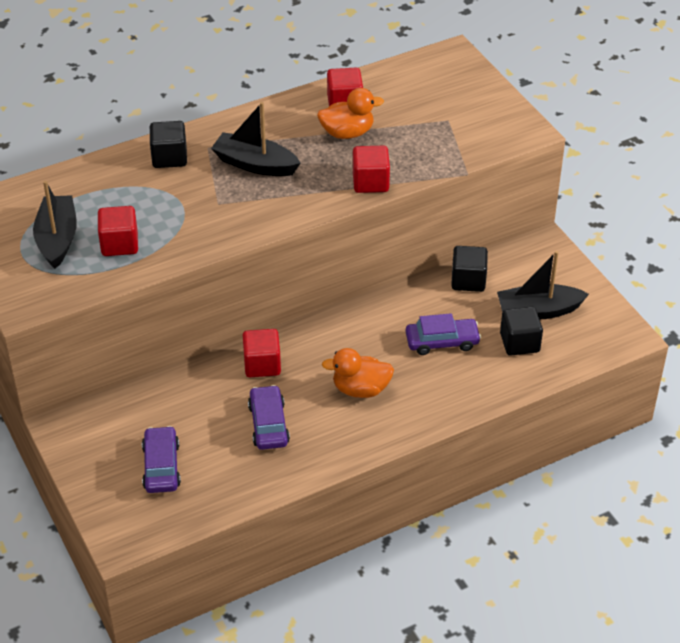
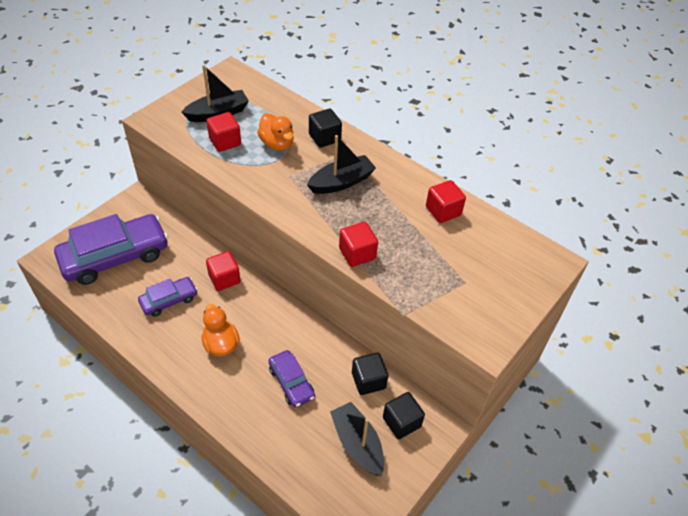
camera: 65 degrees right, 5 degrees up
purple car [142,426,181,493] -> purple car [54,214,168,285], size x1.96
black boat [211,102,300,176] -> black boat turned 60 degrees clockwise [307,135,376,194]
orange duck [317,88,384,139] -> orange duck moved to [257,113,294,151]
black cube [500,307,543,356] -> black cube moved to [383,392,425,439]

